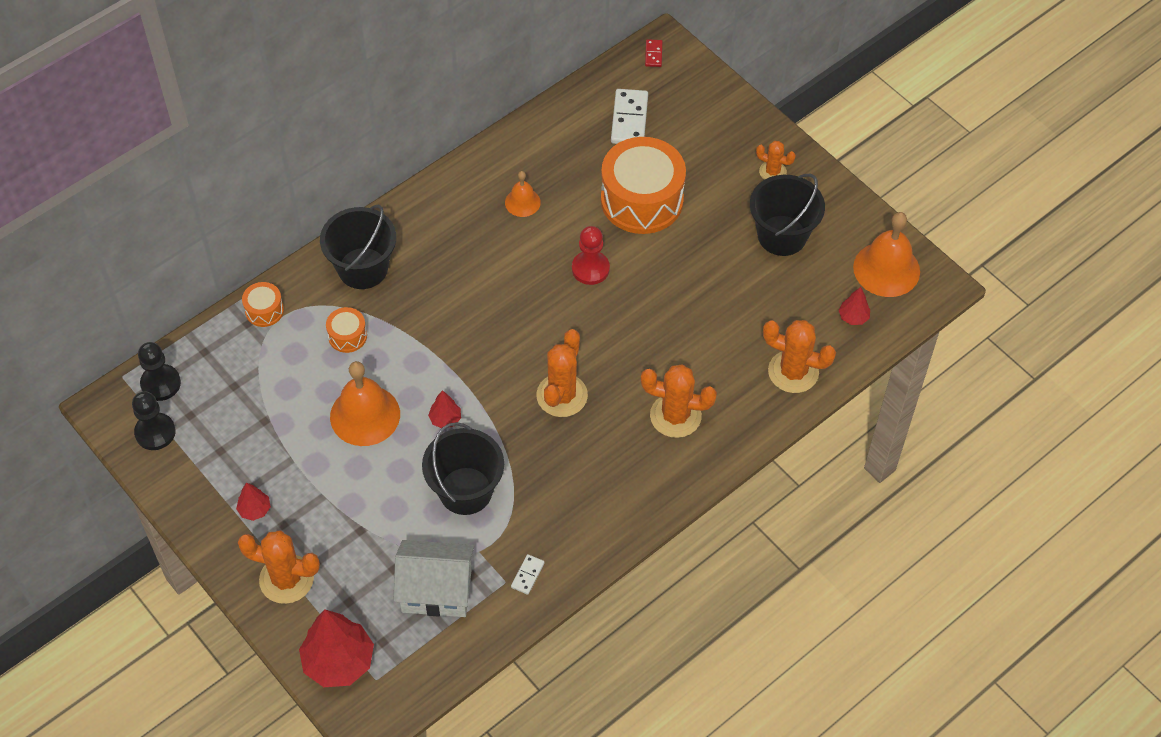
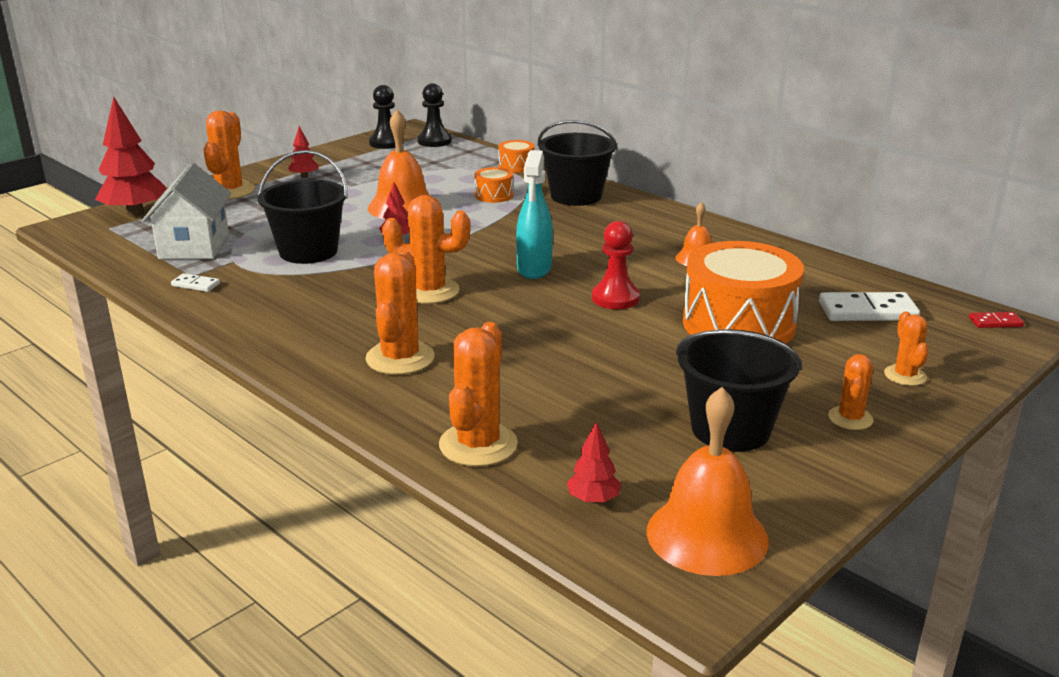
camera: 85 degrees right, 30 degrees down
none -> turquoise spray bottle [516,150,553,279]
none -> orange cactus [884,311,929,386]

